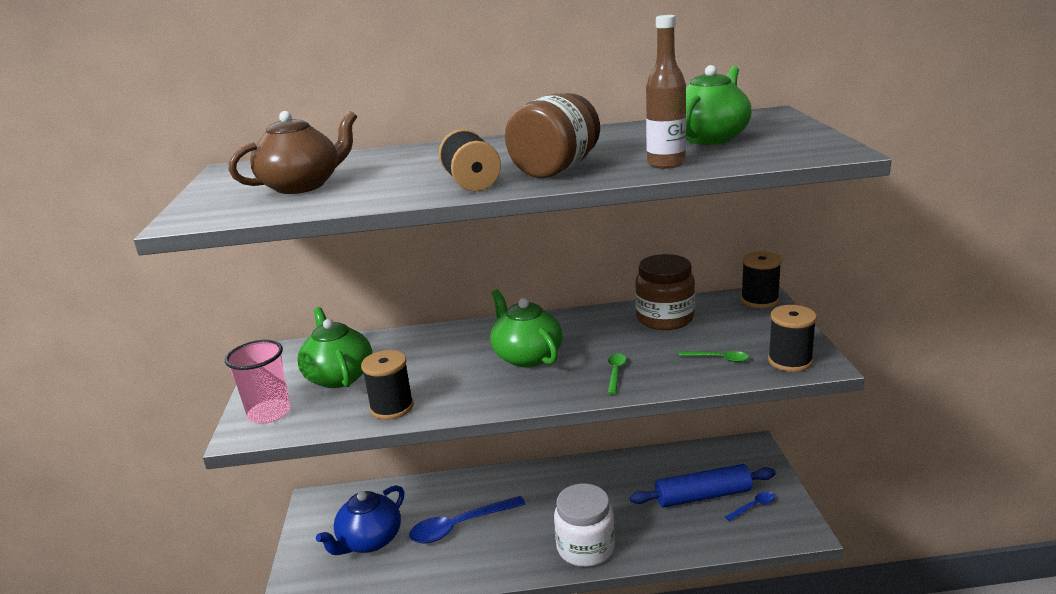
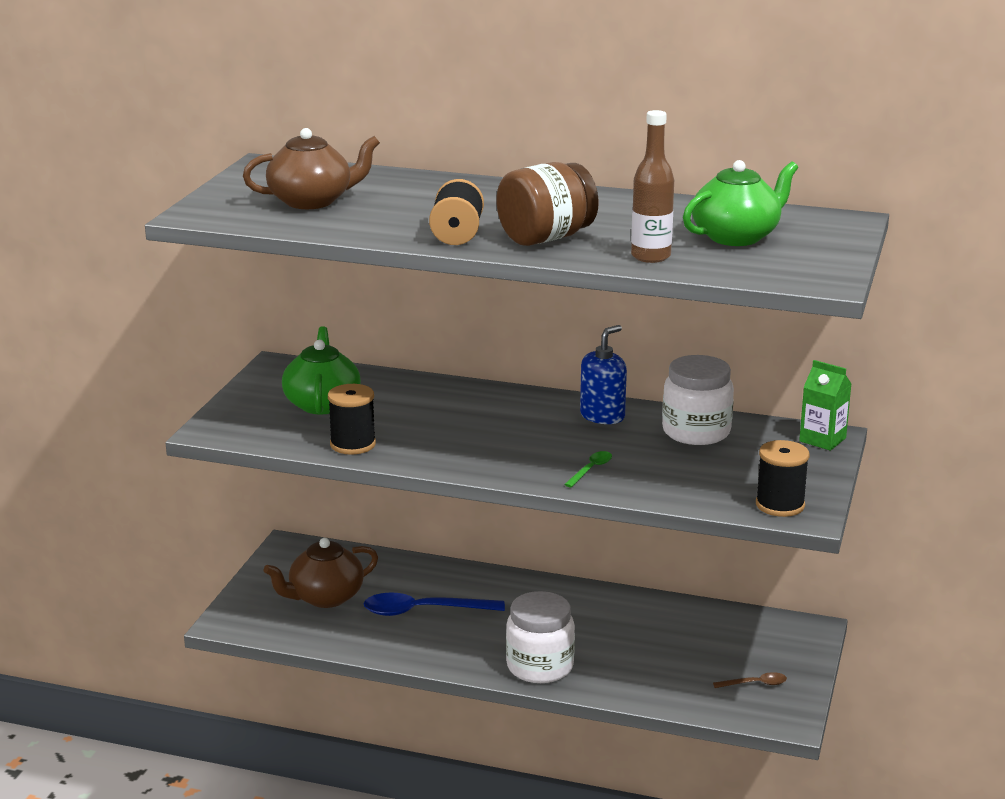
camera: 20 degrees right, 0 degrees up
pink cup [225,340,291,424] -> none
blue teapot [316,485,404,555] -> brown teapot [264,538,378,608]
green teapot [490,289,563,367] -> none
blue rolling pin [630,464,776,507] -> none
brown jar [635,254,695,330] -> white jar [662,355,734,445]
green spoon [679,351,749,362] -> none
blue spoon [725,492,775,521] -> brown spoon [713,672,787,688]
black spool [741,251,782,308] -> green carton [799,360,851,451]
none -> blue soap dispenser [580,325,627,424]

